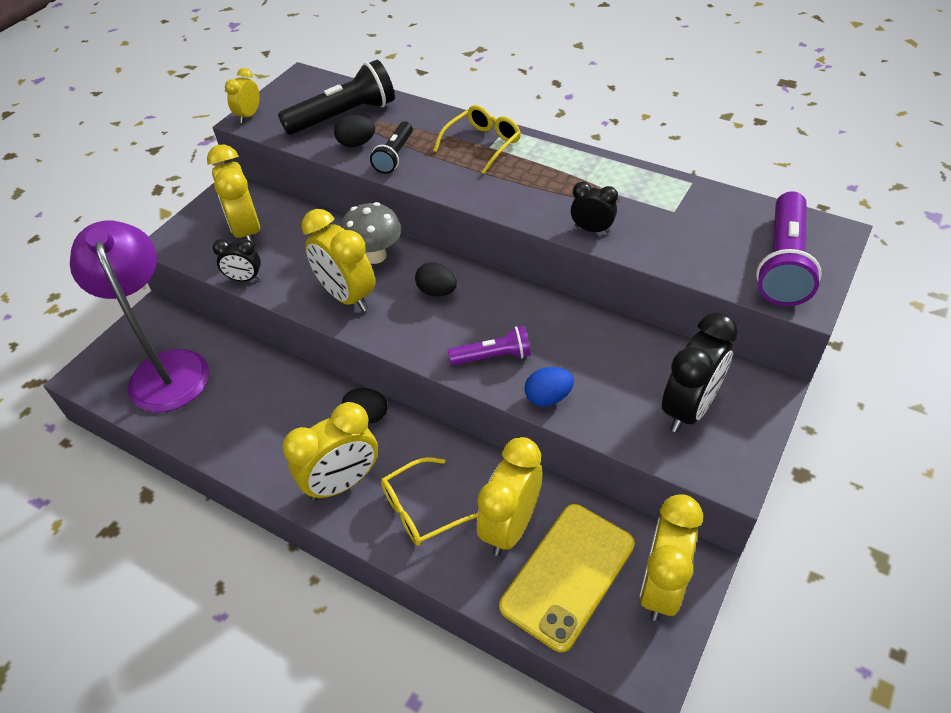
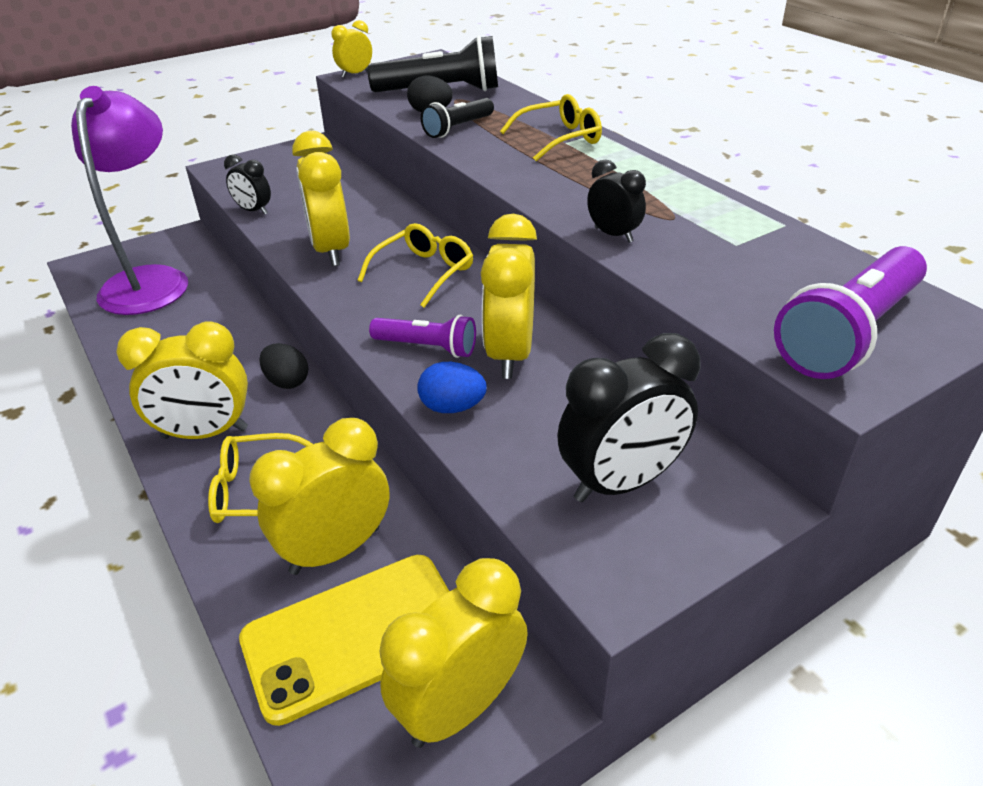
camera: 25 degrees right, 10 degrees down
yellow clock [207,144,260,246] -> yellow clock moved to [481,214,537,379]
grey mushroom [340,202,401,264] -> none
black egg [415,262,457,297] -> yellow glasses [358,223,473,308]

